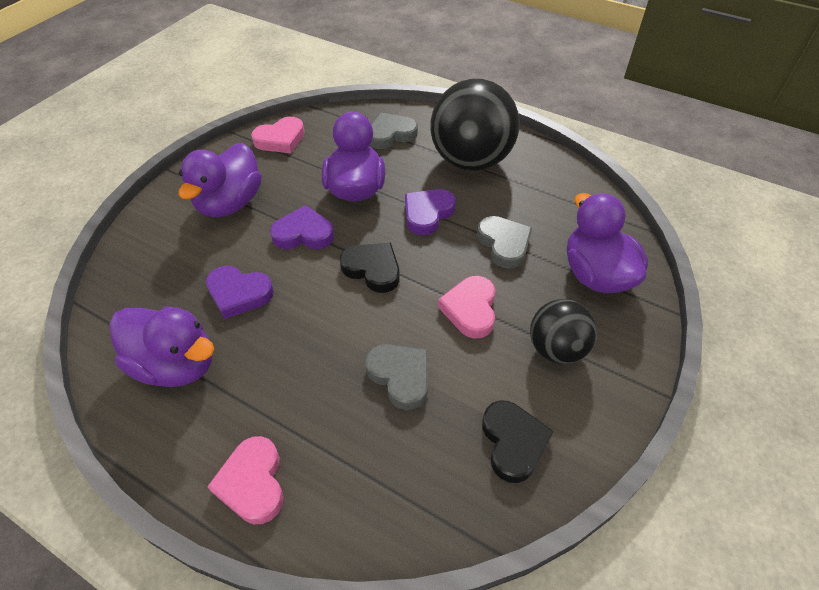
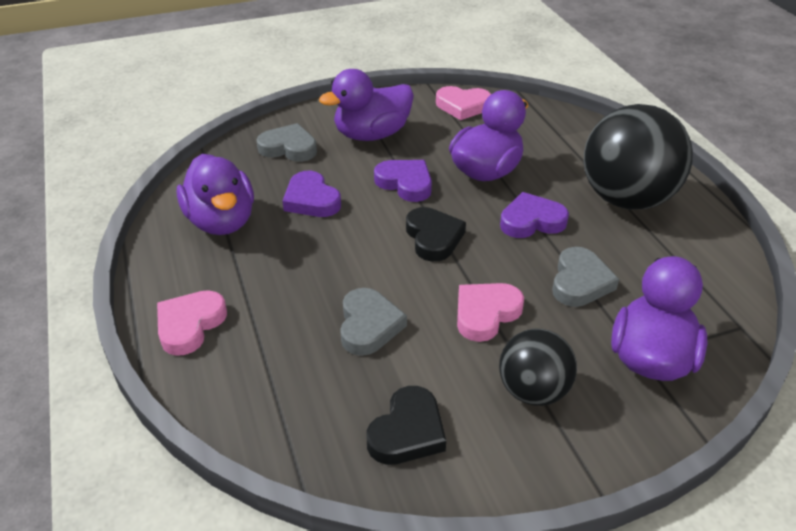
camera: 40 degrees right, 10 degrees down
grey heart [370,113,418,149] -> grey heart moved to [257,123,317,162]

